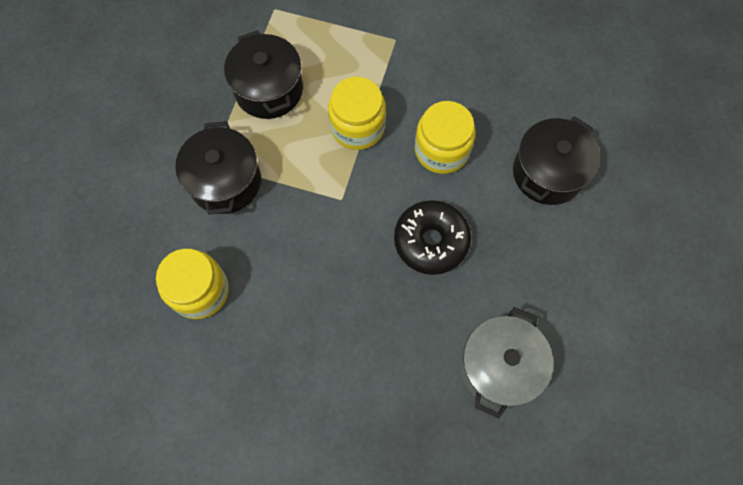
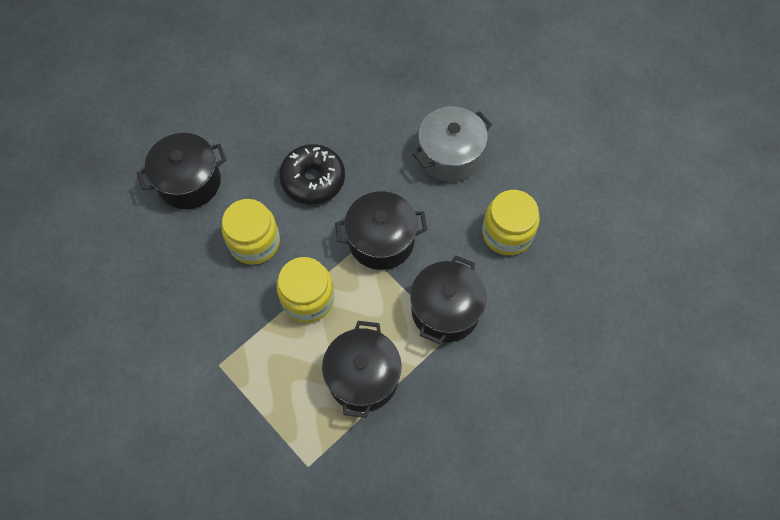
camera: 150 degrees left, 5 degrees down
grey pot [460,307,553,418] -> grey pot moved to [412,106,492,182]
none -> black pot [335,191,427,270]

